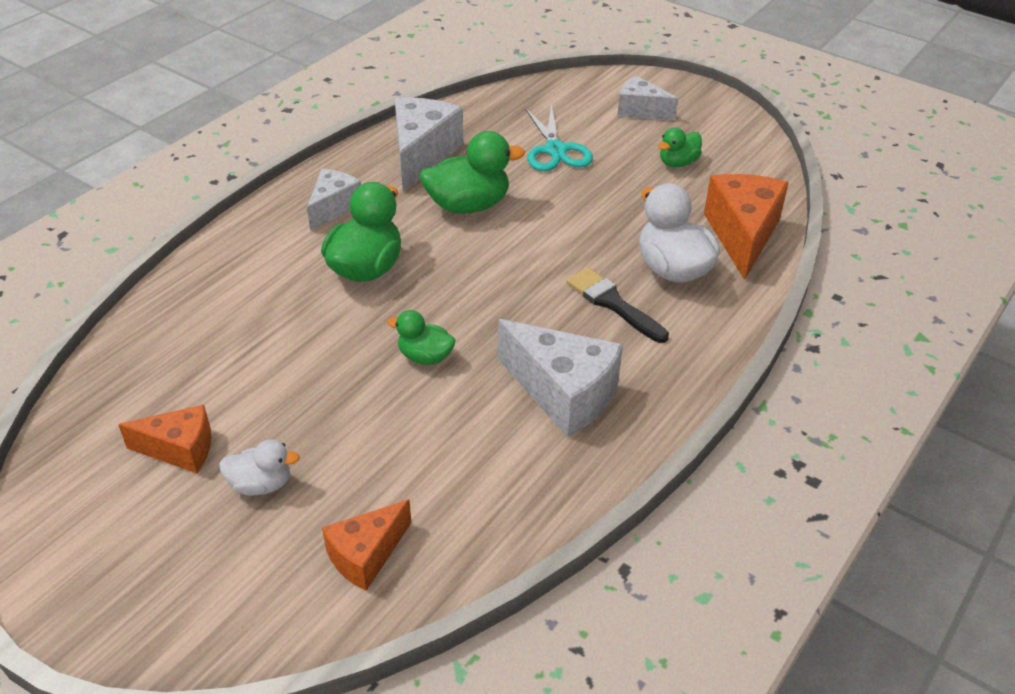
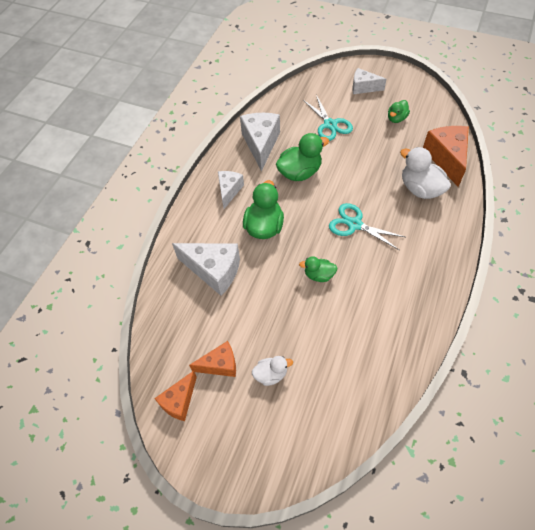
camera: 10 degrees left, 15 degrees up
orange cheese [322,499,411,591] -> orange cheese moved to [154,371,197,421]
white cheese [498,319,623,437] -> white cheese moved to [172,243,240,296]
black brush [566,267,669,343] -> none
none -> turquoise scissors [329,203,405,250]

